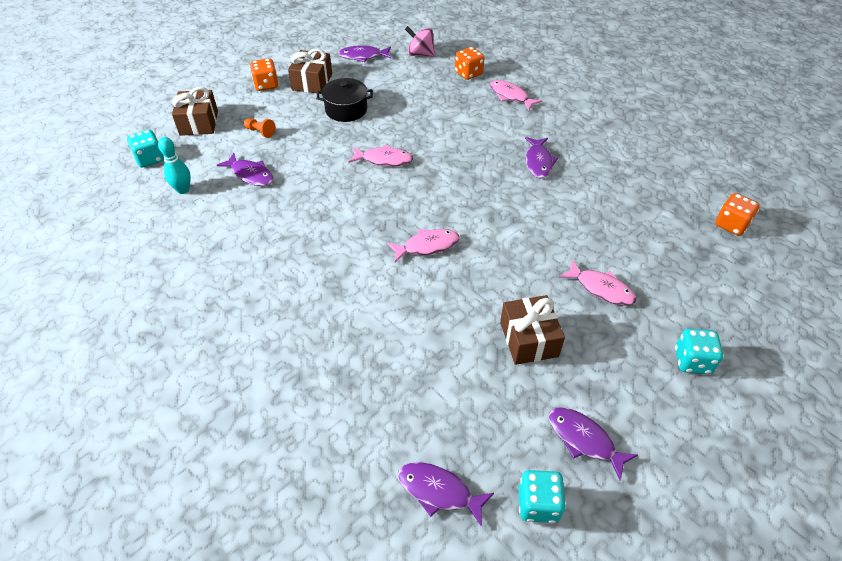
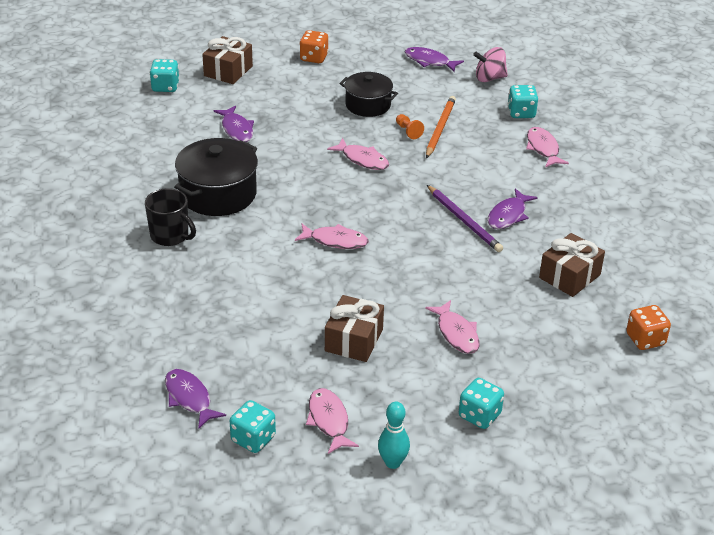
camera: 30 degrees right, 10 degrees down
turquoise bowling pin [158,137,191,194] -> turquoise bowling pin moved to [378,402,410,469]
orange pawn [244,118,275,138] -> orange pawn moved to [396,114,424,139]
brown gift [288,48,332,94] -> brown gift moved to [539,233,605,297]
pink spinning top [405,26,435,57] -> pink spinning top turned 60 degrees counterclockwise [473,47,508,82]
orange dice [455,47,484,80] -> turquoise dice [508,85,539,118]
purple fish [549,407,638,480] -> pink fish [306,388,359,454]
none -> black mug [145,188,196,246]
none -> black pot [174,138,258,216]
none -> orange pencil [426,96,456,158]
none -> purple pencil [427,185,503,252]

